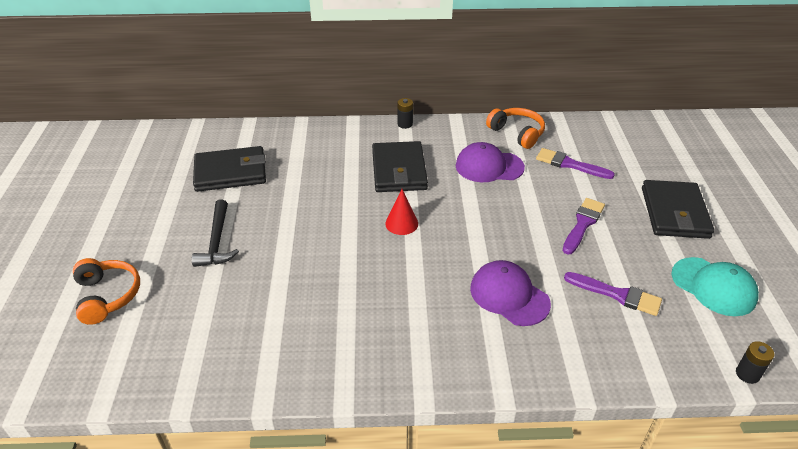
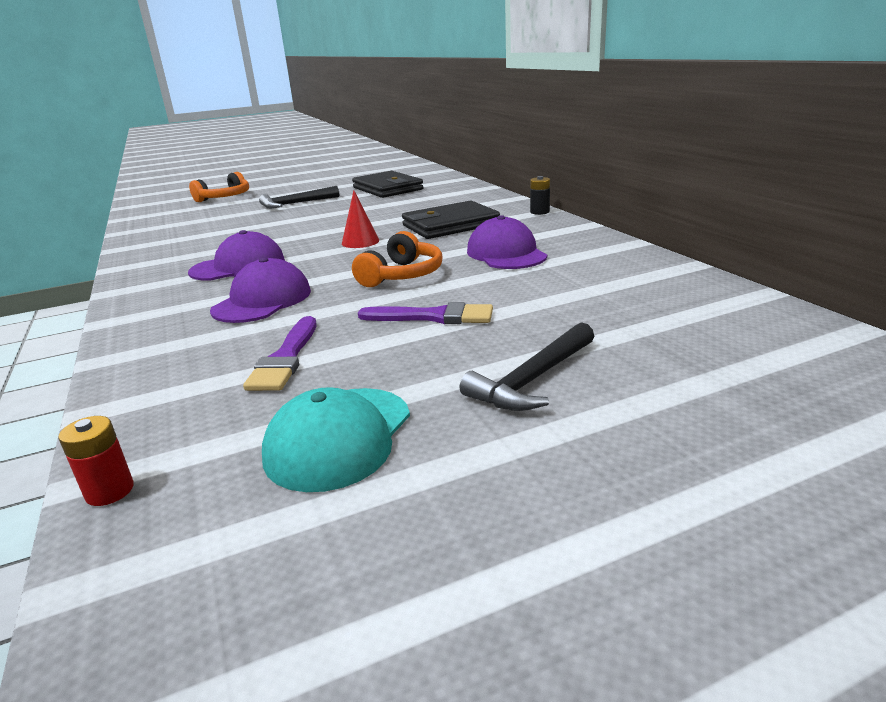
camera: 70 degrees right, 15 degrees down
orange headphones [486,108,545,149] -> orange headphones moved to [352,231,443,287]
purple brush [536,148,615,179] -> none
black wallet [642,180,715,239] -> black hammer [460,322,594,411]
black battery [736,341,774,384] -> red battery [58,416,134,506]
none -> purple cap [188,230,285,281]

